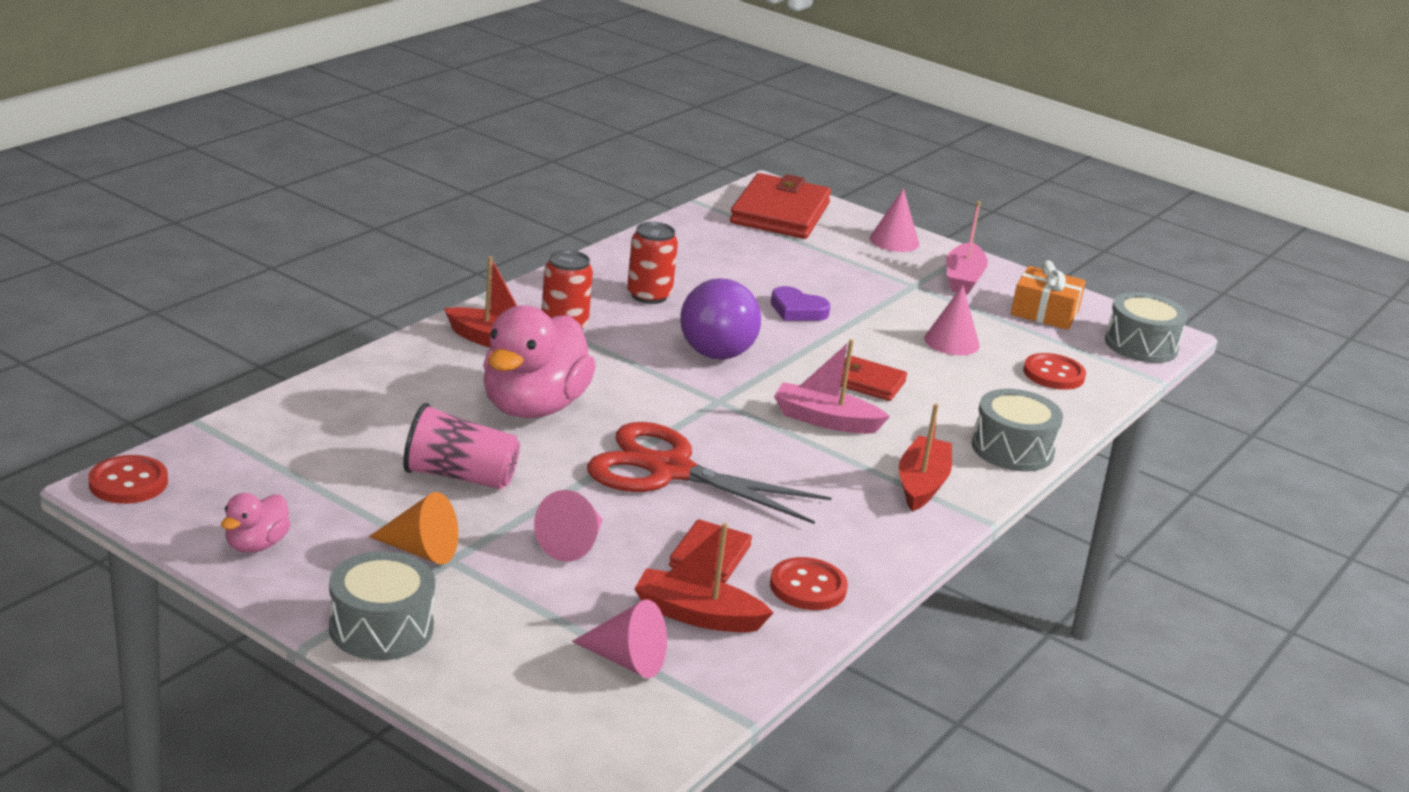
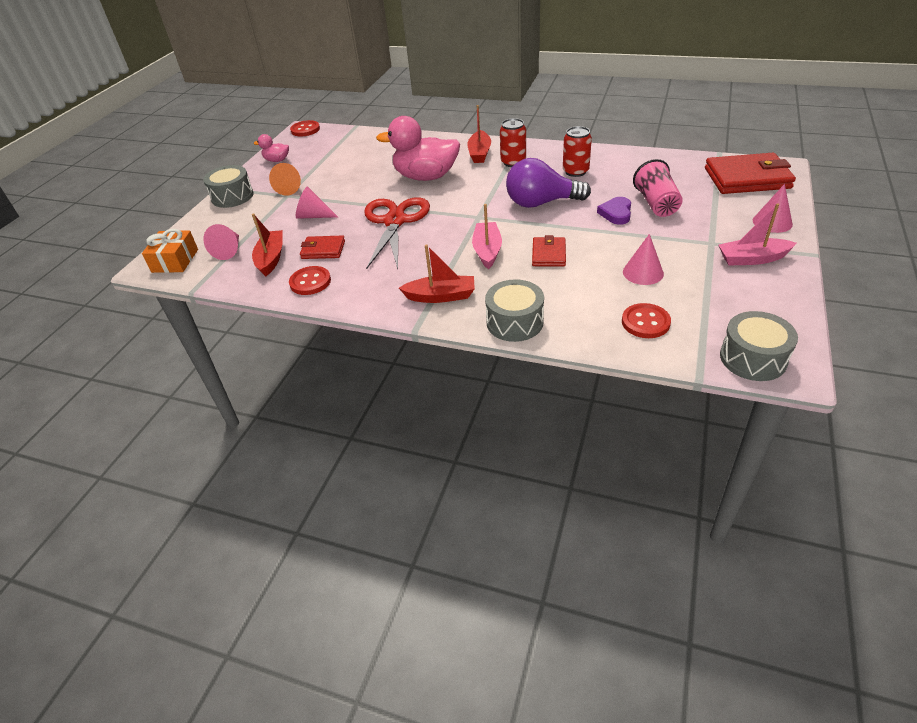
camera: 80 degrees right, 15 degrees up
pink cup [403,403,520,490] -> pink cup moved to [633,159,683,217]
orange gift [1011,260,1086,330] -> orange gift moved to [142,229,198,273]

